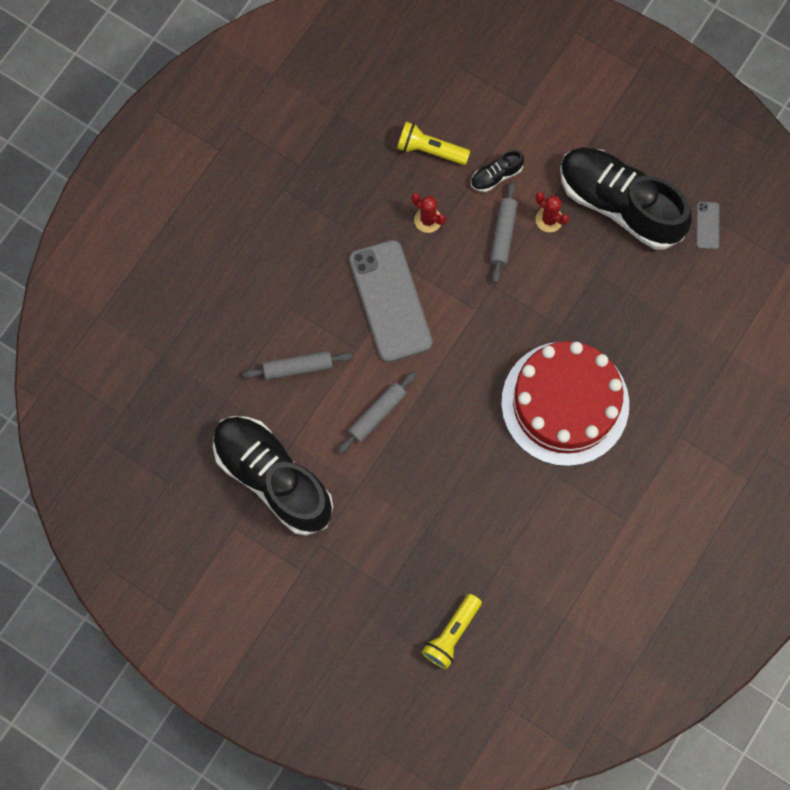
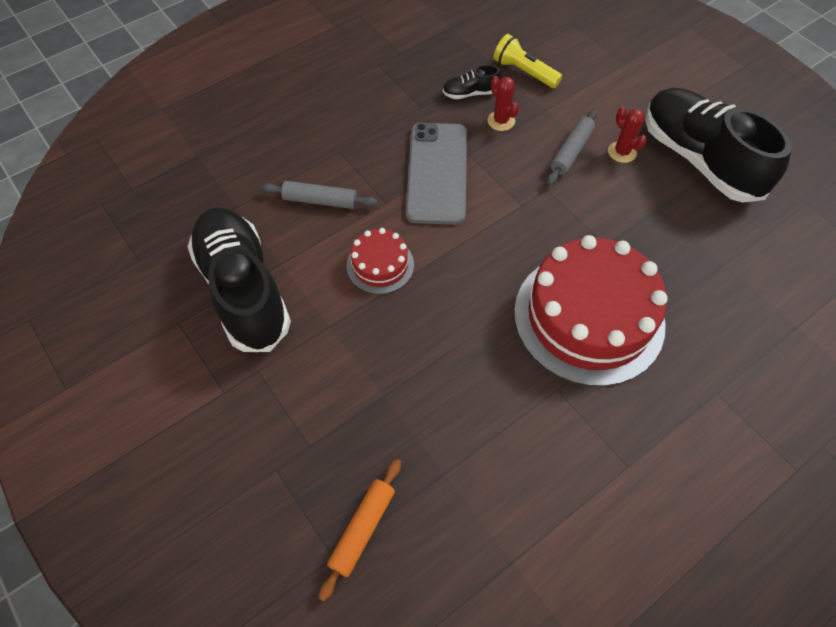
camera: 20 degrees right, 15 degrees down
grey rolling pin [338,371,416,453] -> red cake [346,228,414,294]
yellow flashlight [422,594,482,669] -> orange rolling pin [319,459,401,601]
black shoe [471,150,524,192] -> black shoe moved to [443,65,501,99]
grey phone [696,202,719,249] -> none

